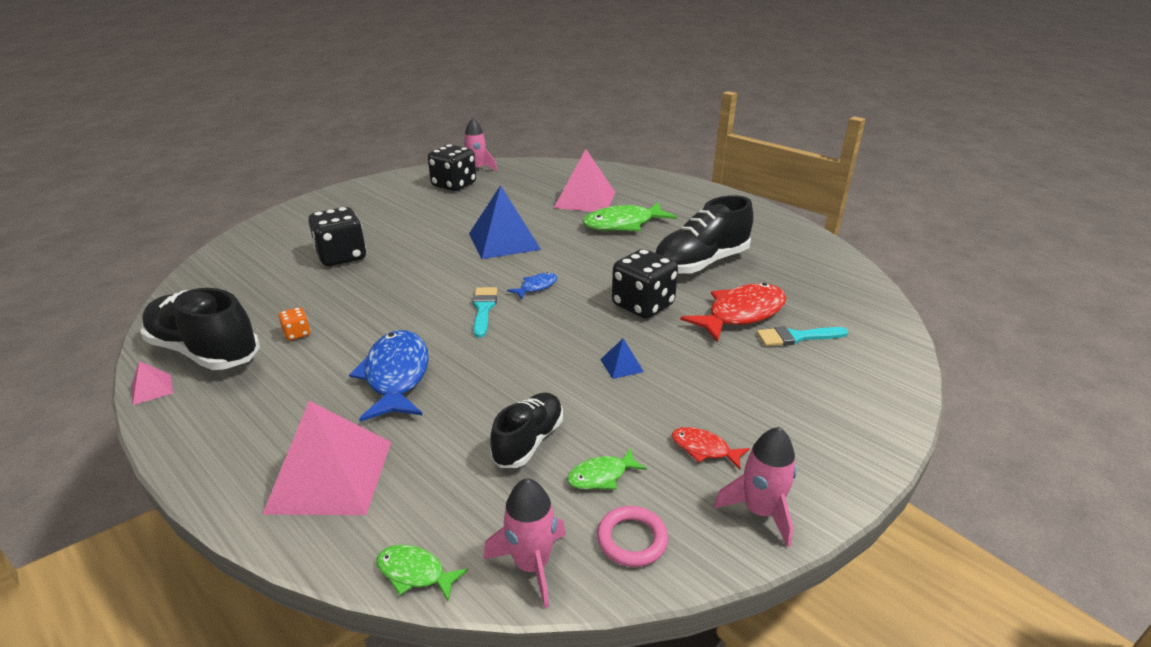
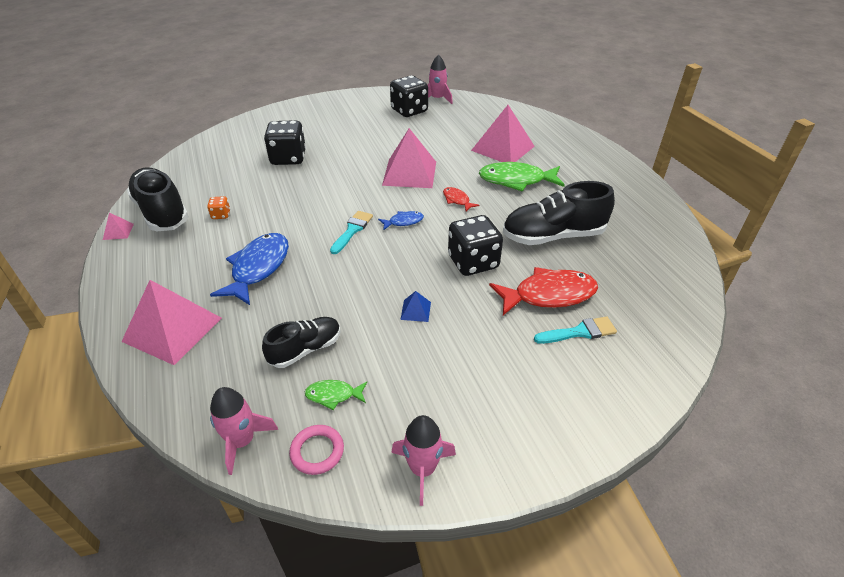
camera: 25 degrees right, 10 degrees up
green fish [376,544,468,601] -> none
blue pyramid [469,185,541,259] -> pink pyramid [382,128,436,188]
red fish [672,427,750,470] -> red fish moved to [443,187,480,212]
turquoise brush [757,326,848,346] -> turquoise brush turned 150 degrees clockwise [534,316,617,344]

